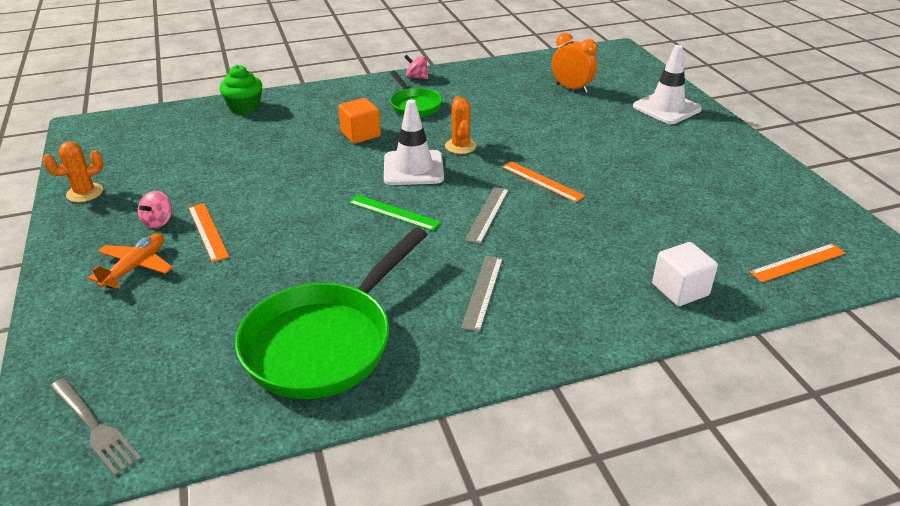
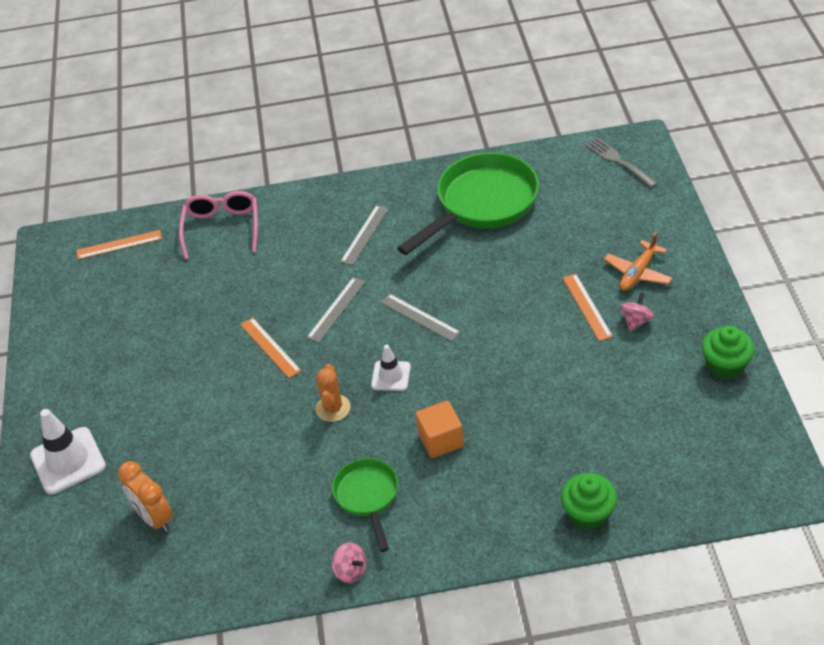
camera: 165 degrees left, 10 degrees up
orange cactus [43,142,103,202] -> green cupcake [702,326,754,379]
green ruler [348,195,441,231] -> grey ruler [380,294,461,342]
white traffic cone [384,99,444,185] -> white traffic cone [371,345,411,391], size x0.59
white cube [652,242,718,306] -> pink glasses [179,191,258,259]

